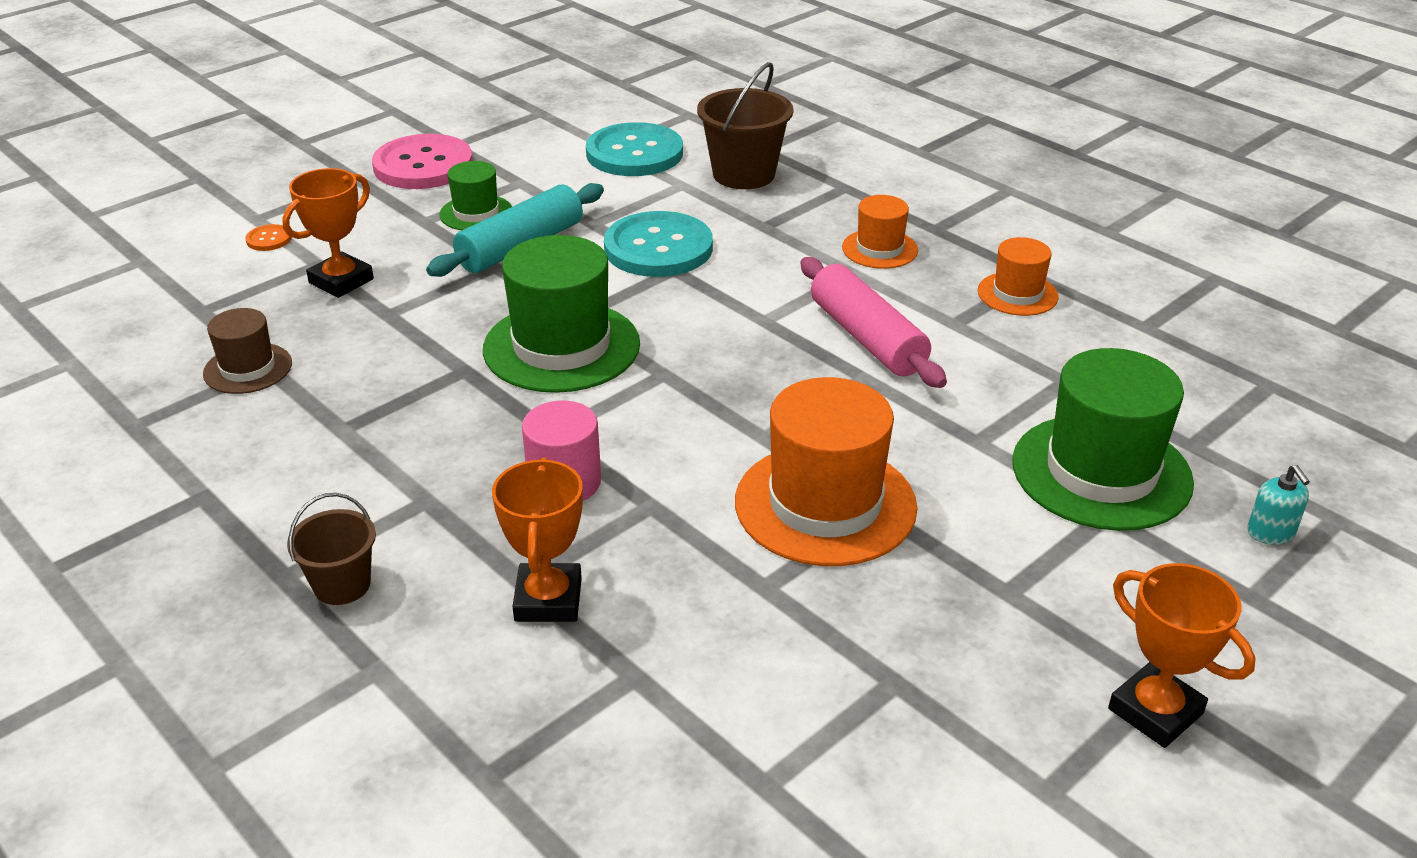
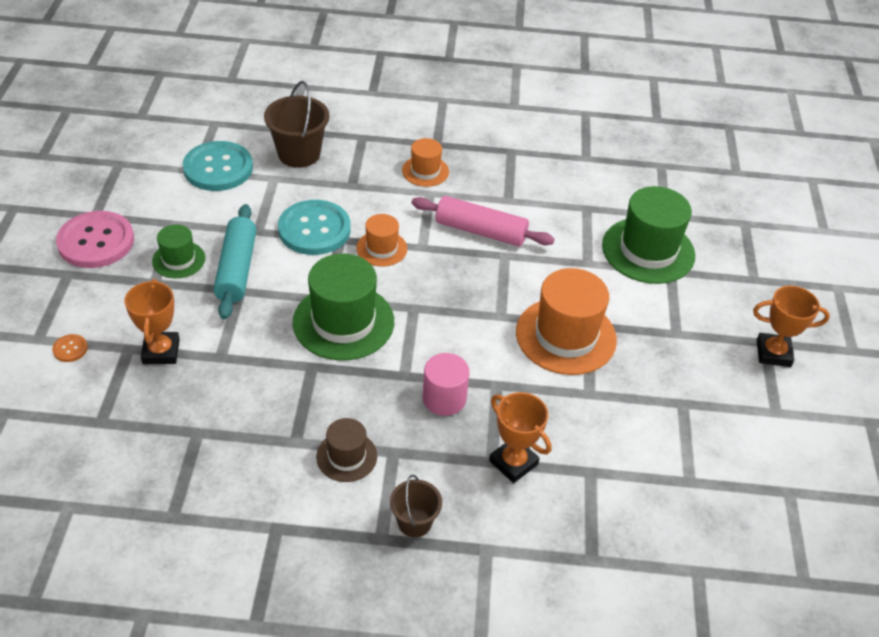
camera: 45 degrees left, 10 degrees up
brown hat [203,308,292,394] -> brown hat moved to [316,418,377,482]
orange hat [978,237,1059,316] -> orange hat moved to [356,214,407,267]
turquoise soap dispenser [1247,465,1310,545] -> none

